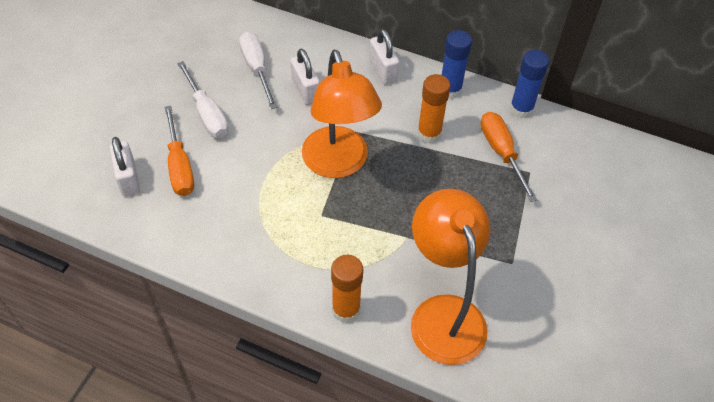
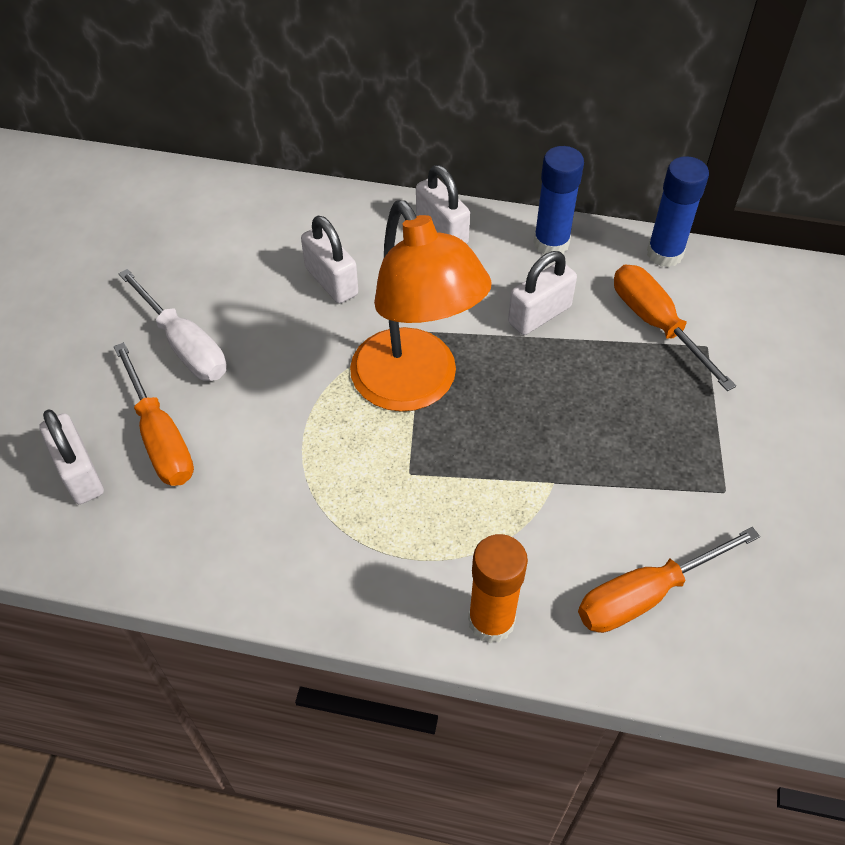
camera: 10 degrees left, 0 degrees up
white screwdriver [239,32,277,109] -> none
orange lamp [411,189,491,365] -> orange screwdriver [578,527,760,633]
orange glue stick [417,74,450,143] -> white padlock [508,251,577,335]

